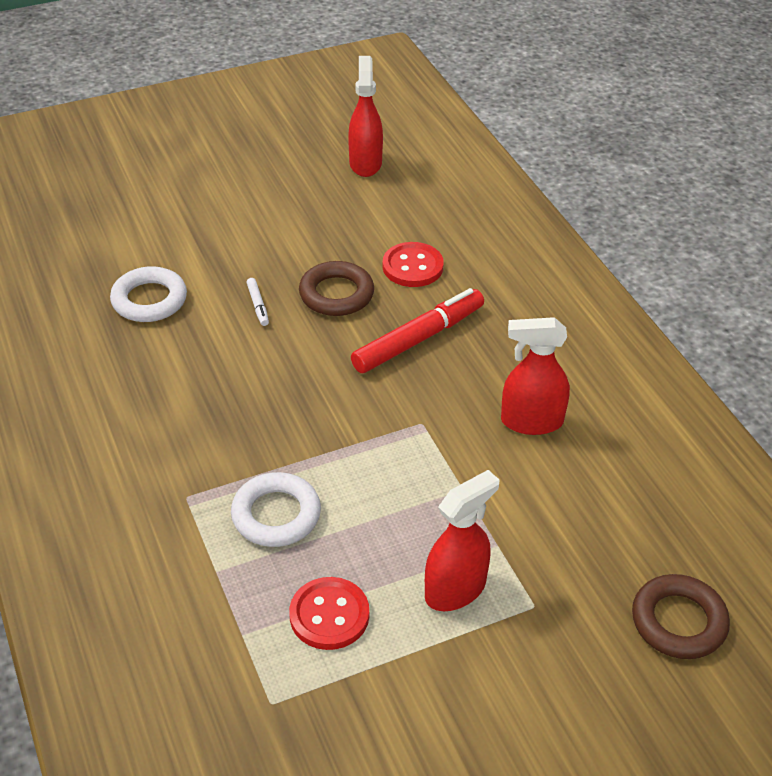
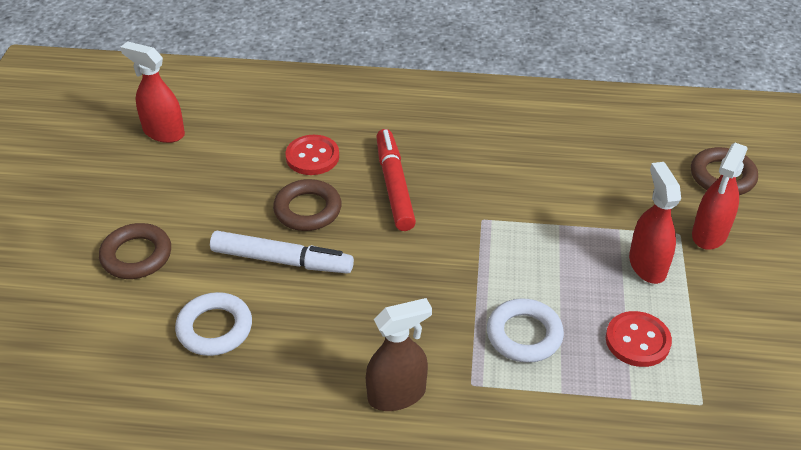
camera: 60 degrees left, 0 degrees up
white marker [246,278,269,326] -> white marker [210,231,354,274], size x2.33
red spray bottle [501,317,570,435] -> red spray bottle moved to [692,143,748,250]
none -> brown ring [99,223,171,279]
none -> brown spray bottle [366,298,432,411]

